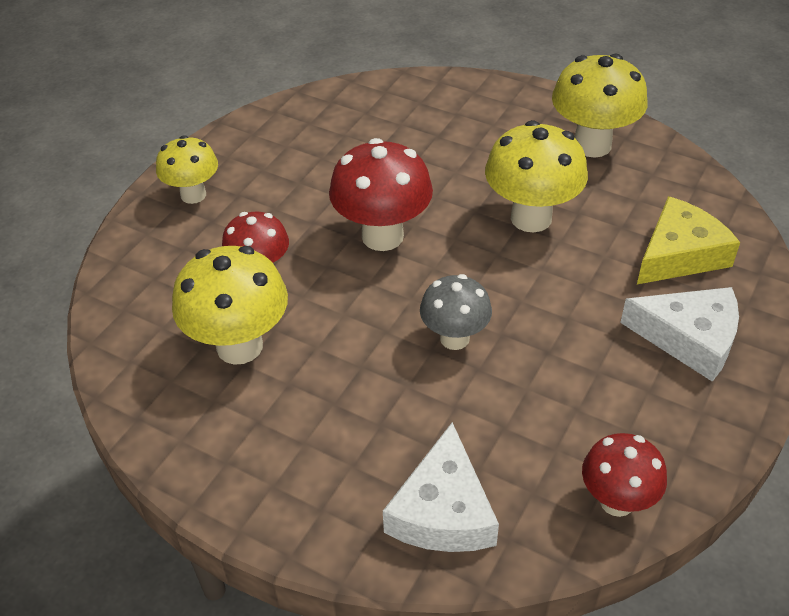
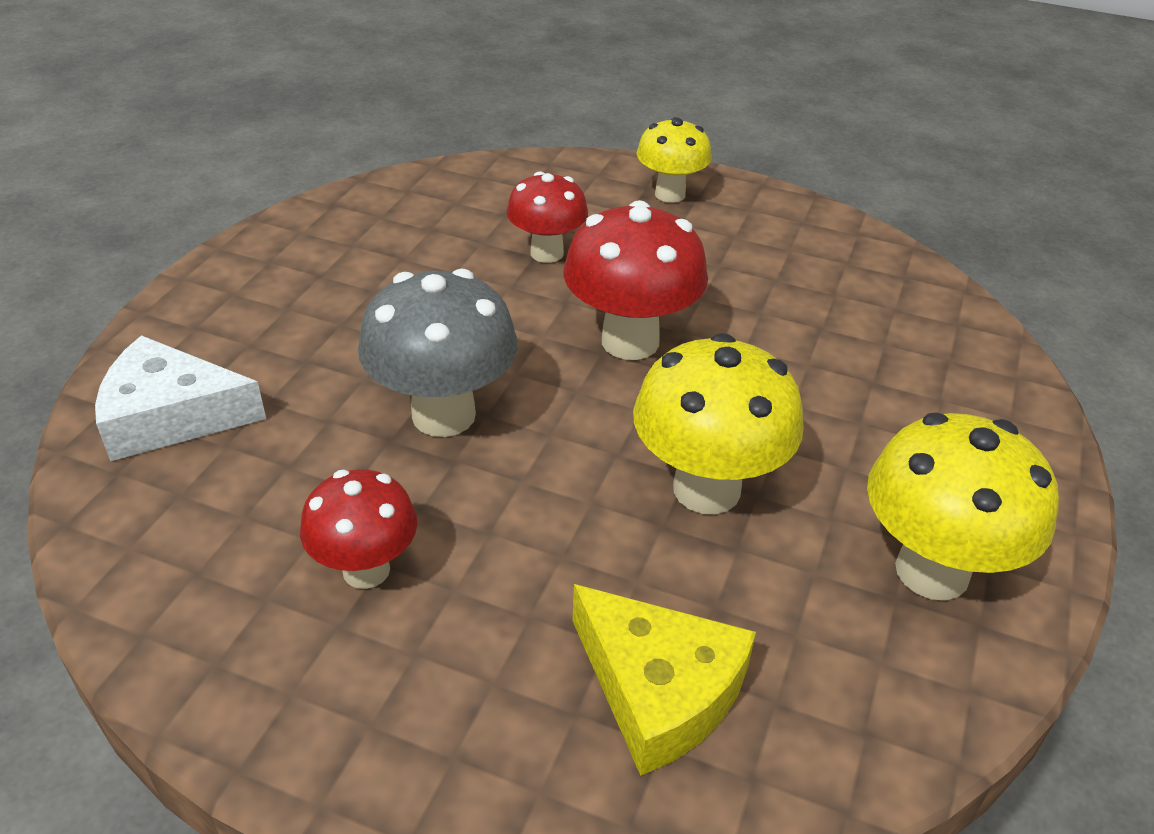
camera: 80 degrees right, 5 degrees down
yellow mushroom [172,246,288,365] -> none
grey mushroom [420,274,492,350] -> grey mushroom [358,268,518,437], size x1.57
red mushroom [582,433,667,517] -> red mushroom moved to [300,469,418,589]
white cheese [620,287,739,382] -> none

